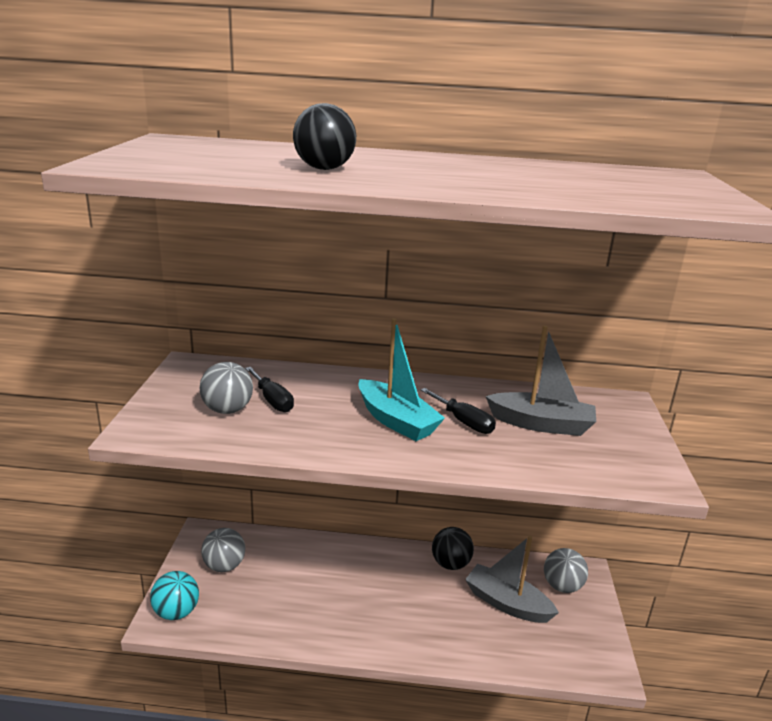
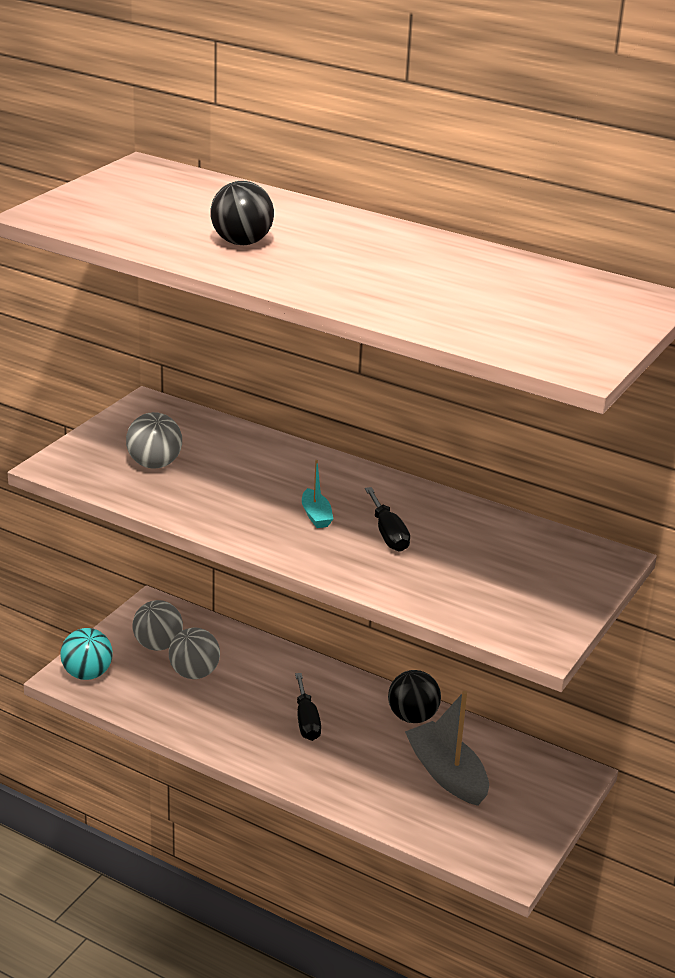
camera: 25 degrees right, 5 degrees up
black screwdriver [245,367,294,412] -> black screwdriver moved to [295,673,321,741]
turquoise boat [358,318,445,441] -> turquoise boat [302,460,333,528], size x0.50
grey boat [485,325,596,436] -> none
grey ball [544,548,588,593] -> grey ball moved to [169,627,220,679]

